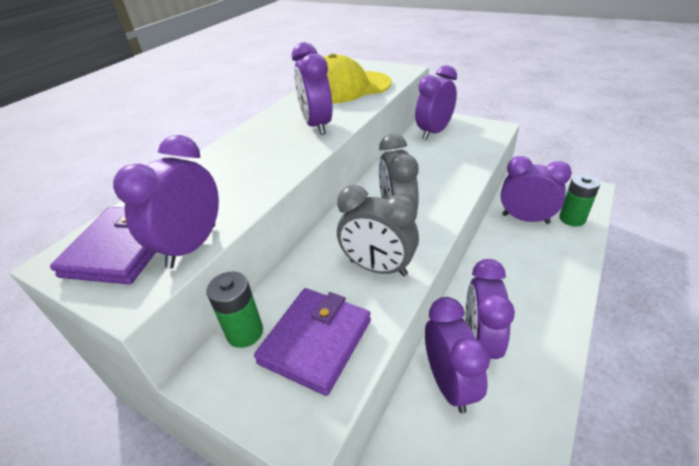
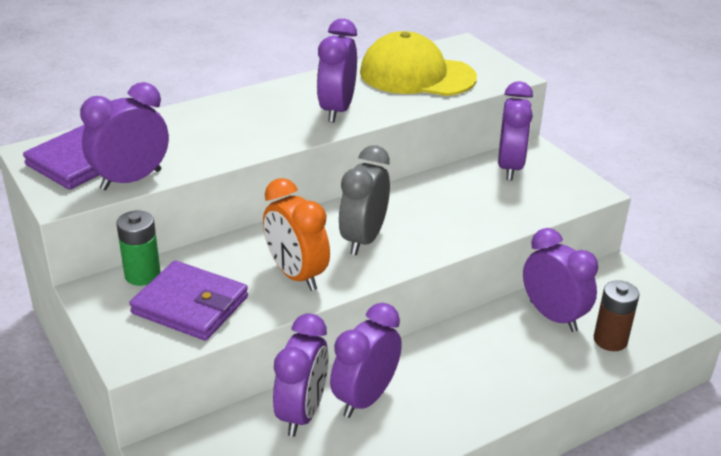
camera: 25 degrees right, 5 degrees down
purple wallet [254,288,371,396] -> purple wallet turned 60 degrees clockwise [129,261,248,341]
grey clock [337,185,419,276] -> orange clock [263,178,330,291]
purple clock [415,65,457,140] -> purple clock turned 120 degrees clockwise [498,81,533,181]
green battery [559,174,600,227] -> brown battery [594,280,640,351]

